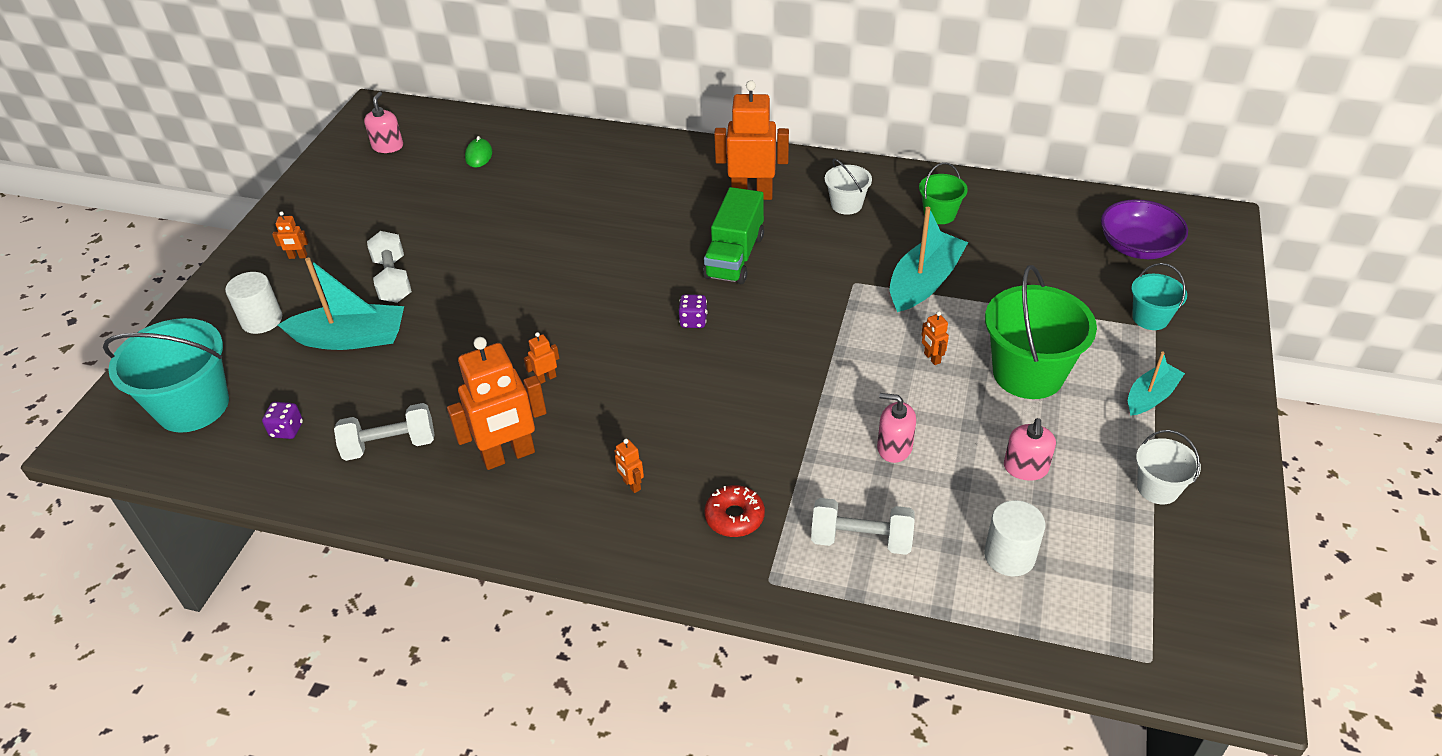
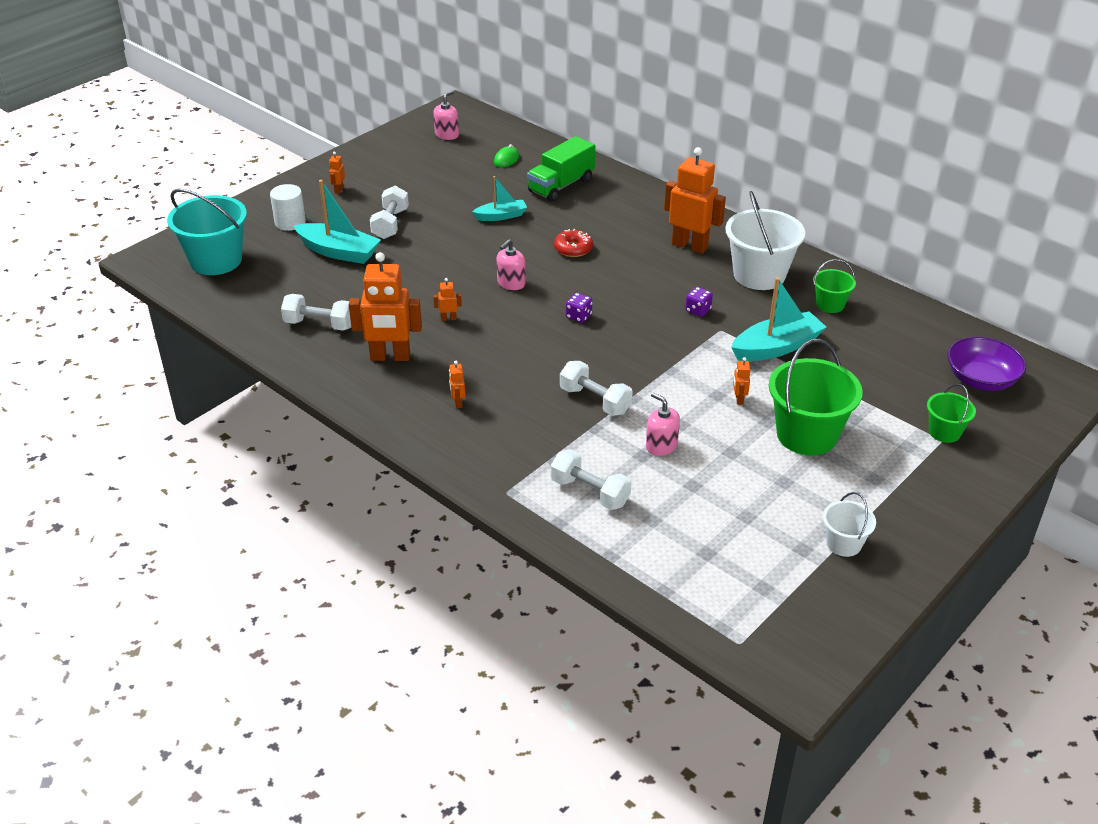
camera: 25 degrees right, 5 degrees down
purple dice [262,402,303,439] -> purple dice moved to [685,287,713,317]
orange robot [272,211,308,259] -> orange robot turned 75 degrees clockwise [329,152,345,194]
green truck [703,187,764,284] -> green truck moved to [527,136,595,202]
red donut [704,485,765,537] -> red donut moved to [554,229,593,257]
white bucket [825,159,872,215] -> white bucket [725,191,805,290], size x1.91
white cylinder [984,500,1046,576] -> none
pink soap dispenser [1004,418,1056,481] -> pink soap dispenser moved to [497,239,526,290]
turquoise boat [1128,351,1185,416] -> turquoise boat moved to [472,176,527,221]
turquoise bucket [1131,263,1187,330] -> green bucket [927,384,976,443]
none -> white dumbbell [560,361,633,416]

